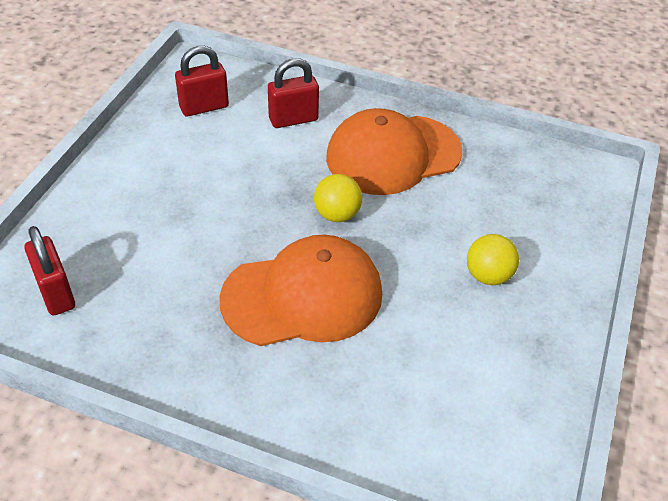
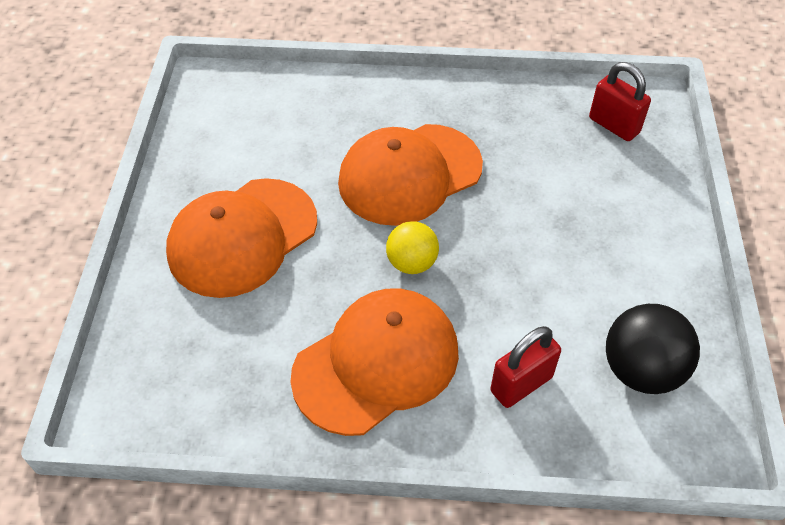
camera: 165 degrees right, 5 degrees up
red padlock [175,46,229,117] -> black ball [606,304,700,394]
yellow ball [467,234,519,285] -> orange cap [166,178,317,298]

